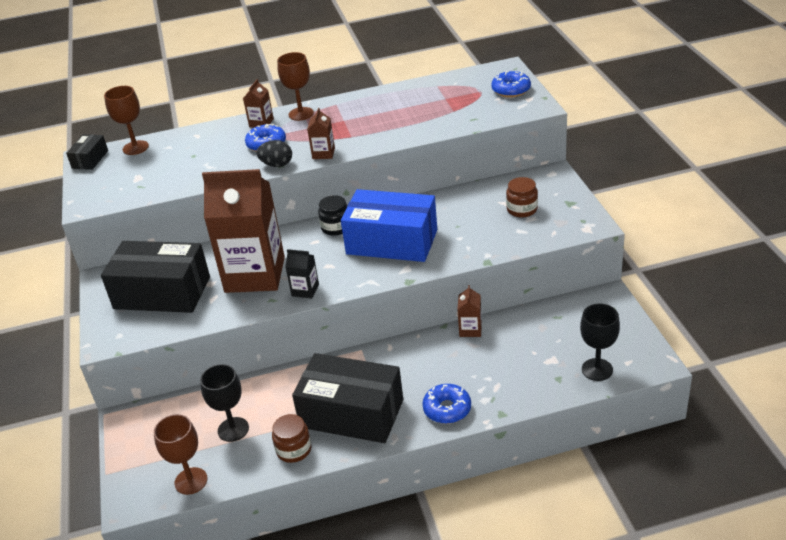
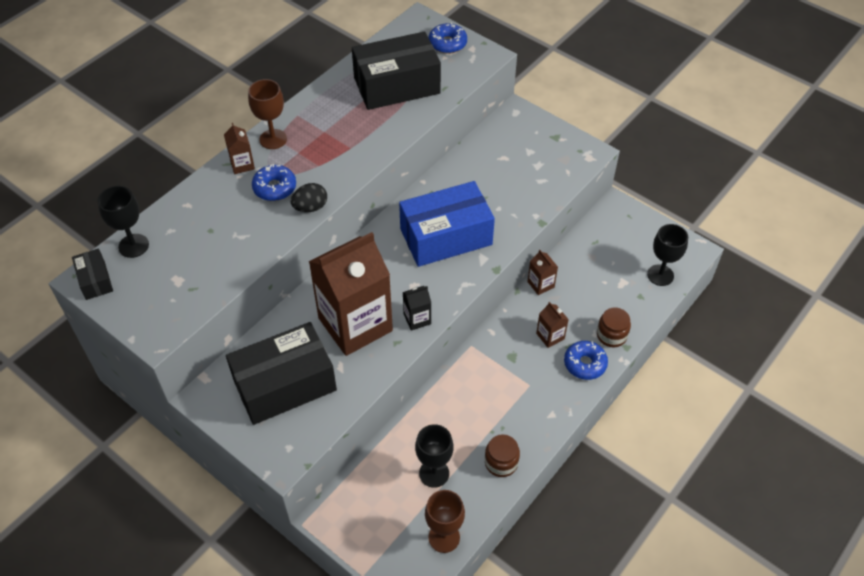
camera: 40 degrees left, 15 degrees up
brown goblet [104,86,149,155] -> black goblet [97,186,149,258]
black box [292,353,403,443] -> black box moved to [352,32,441,110]
brown carton [307,108,335,159] -> brown carton moved to [536,302,569,348]
black jar [318,195,348,236] -> none
brown jar [506,177,538,217] -> brown jar moved to [597,307,631,347]

